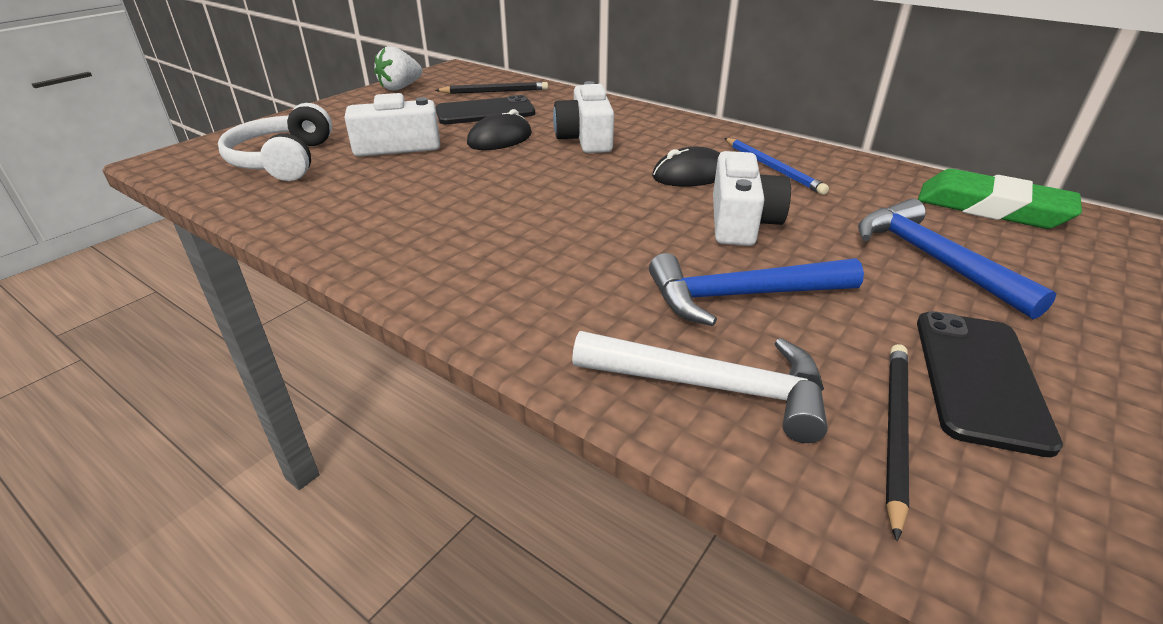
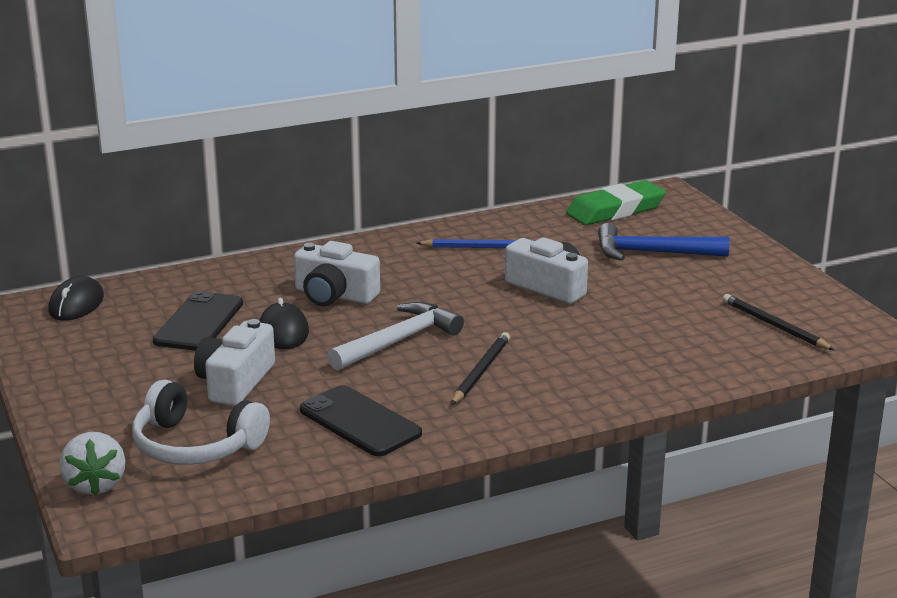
camera: 60 degrees left, 10 degrees down
white strawberry [374,46,422,91] -> white strawberry moved to [60,432,125,495]
black pencil [435,82,548,94] -> black pencil moved to [451,332,510,405]
white hammer [572,331,828,443] -> white hammer moved to [327,302,464,371]
blue hammer [649,253,864,326] -> none
black mouse [652,147,720,187] -> black mouse moved to [48,276,104,321]
black phone [917,311,1063,457] -> black phone moved to [300,385,422,456]

